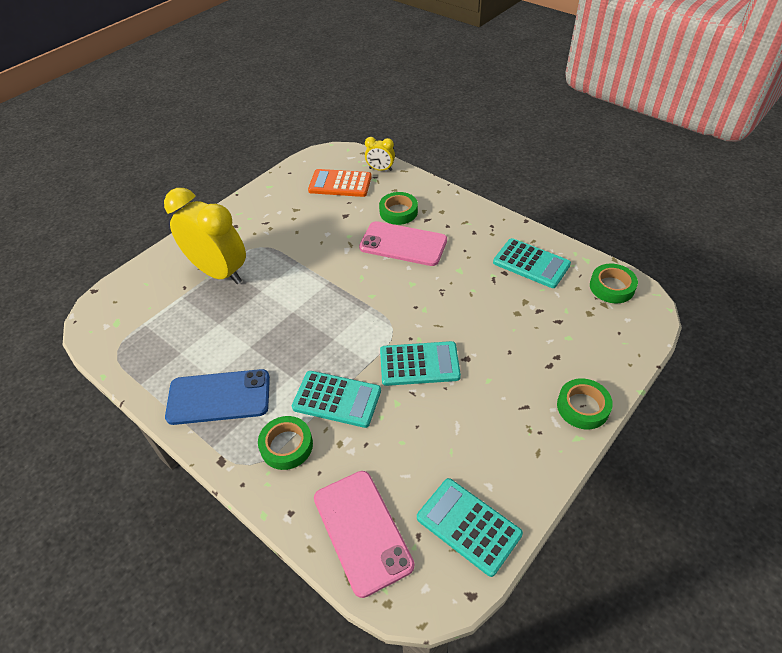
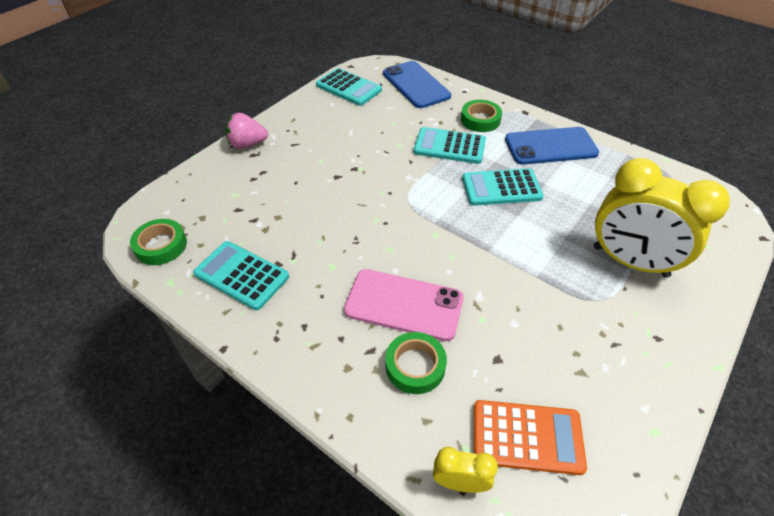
camera: 175 degrees right, 0 degrees up
pink phone [314,471,414,598] -> blue phone [383,61,451,108]
turquoise calculator [380,341,461,386] -> turquoise calculator moved to [462,168,544,206]
green tape [557,378,613,429] -> pink strawberry [225,113,268,149]

